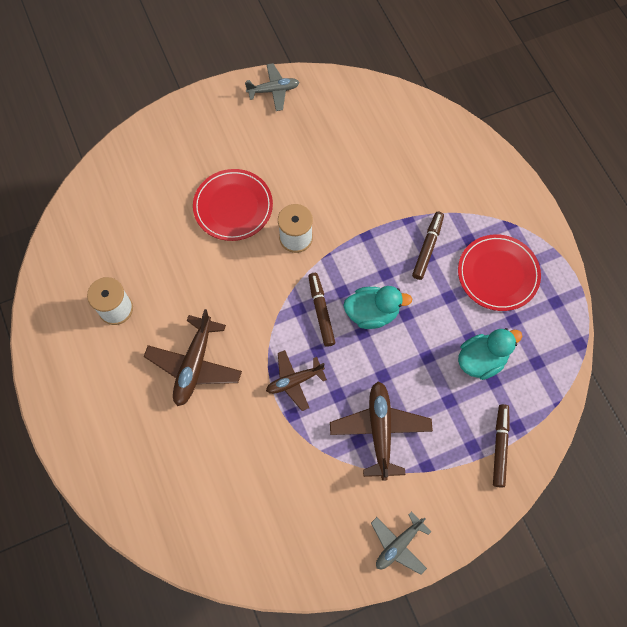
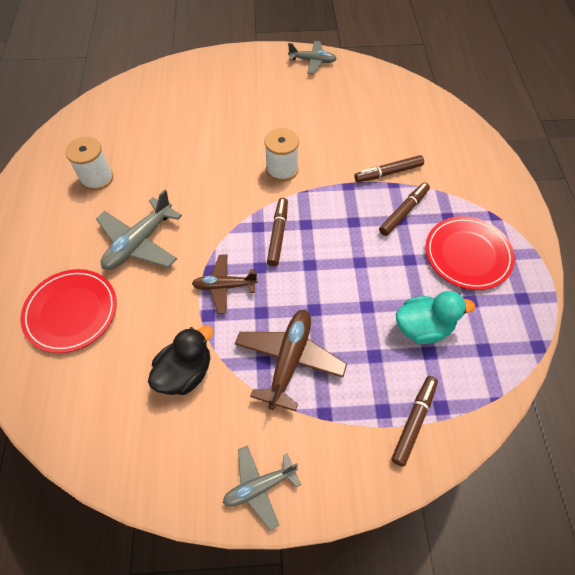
camera: 20 degrees right, 10 degrees down
brown plane [144,309,242,406] -> grey plane [96,190,182,270]
red plate [193,169,273,241] -> red plate moved to [21,269,117,353]
turquoise duck [343,286,412,329] -> none
none -> black duck [148,326,213,395]
none -> brown marker [354,155,424,182]

